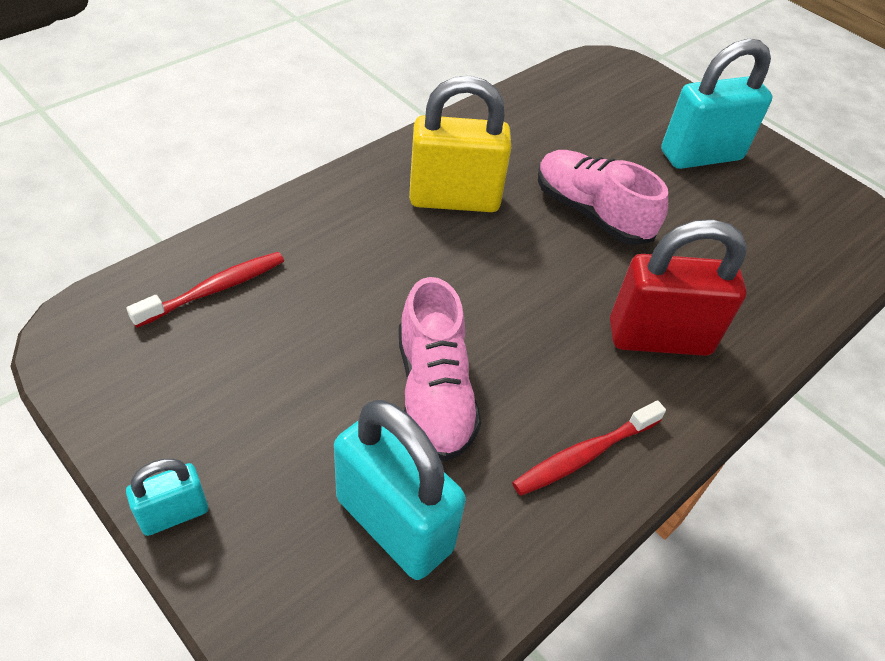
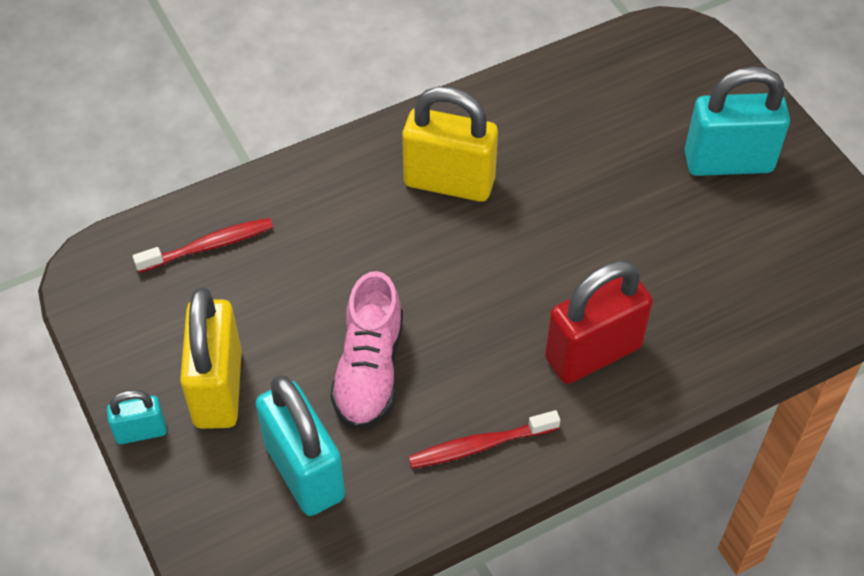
camera: 20 degrees right, 5 degrees up
pink shoe [538,150,668,245] -> none
red padlock [610,219,747,356] -> red padlock turned 45 degrees counterclockwise [545,260,653,384]
none -> yellow padlock [180,288,242,429]

